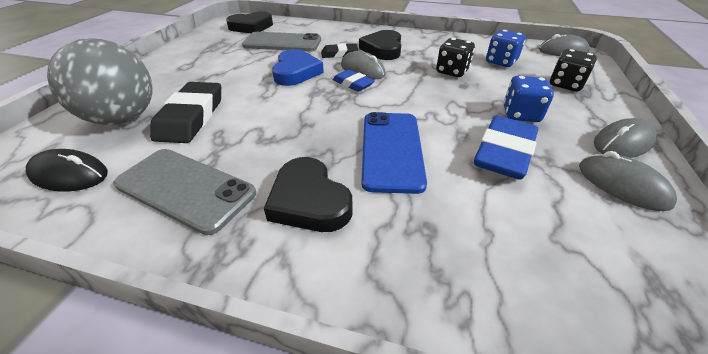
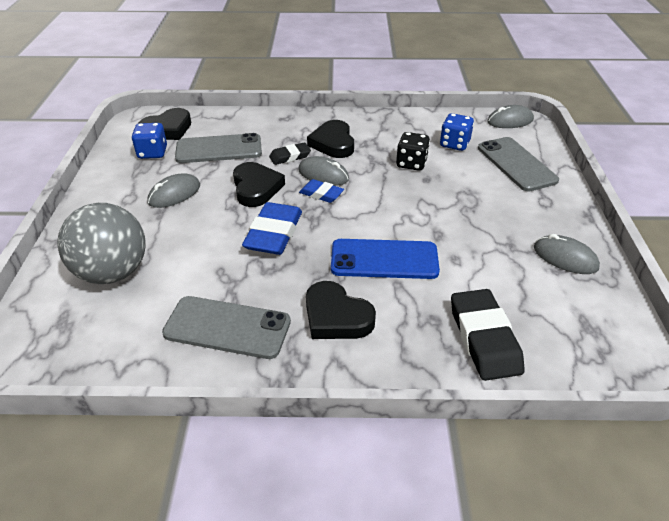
camera: 15 degrees left, 0 degrees up
black mouse [26,149,108,191] -> none
black eraser [150,82,221,143] -> black eraser moved to [451,289,525,381]
blue heart [272,49,324,86] -> black heart [233,162,285,207]
blue phone [361,112,427,194] -> blue phone turned 75 degrees counterclockwise [331,239,440,279]
blue eraser [474,116,538,180] -> blue eraser moved to [242,202,302,255]
blue dice [503,76,554,122] -> blue dice moved to [132,123,167,159]
black dice [550,49,597,91] -> grey phone [478,137,559,192]
grey mouse [594,118,657,158] -> grey mouse moved to [147,173,200,208]

